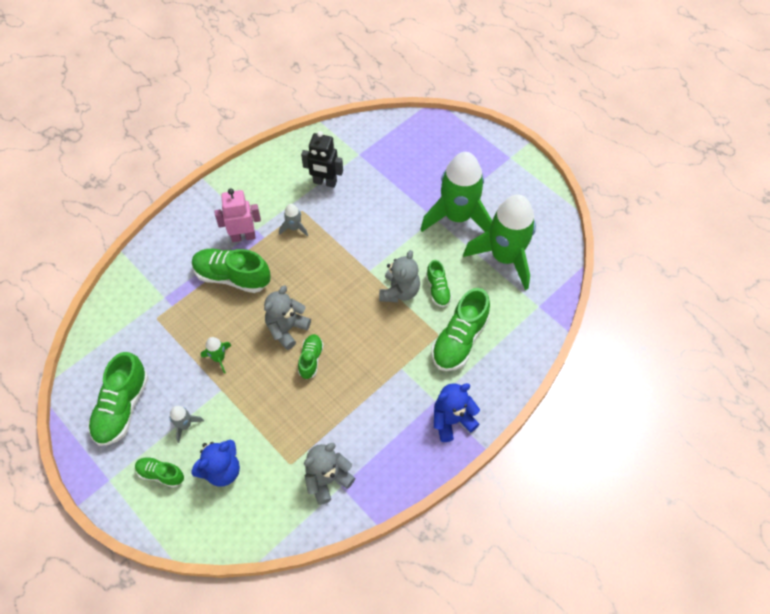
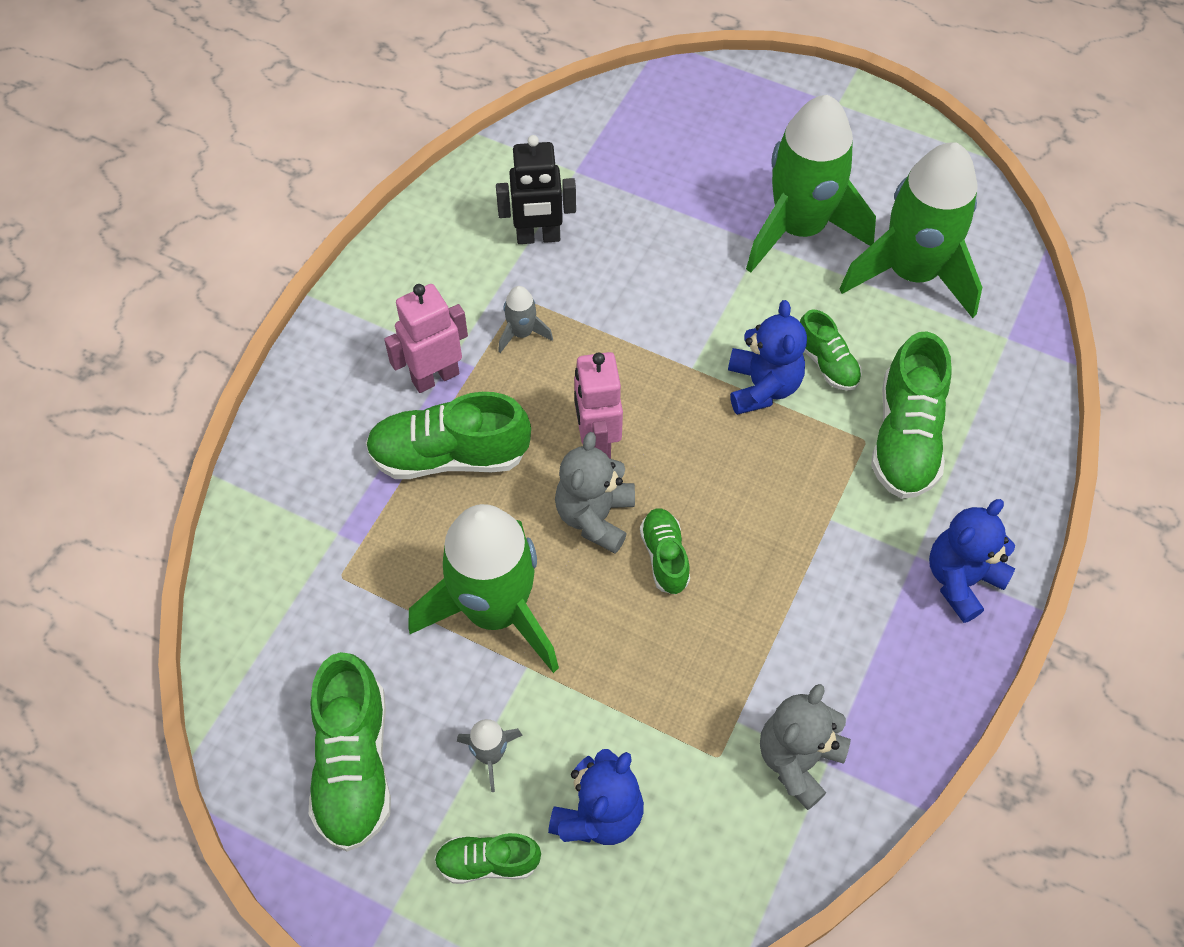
camera: 20 degrees left, 0 degrees up
green rocket [201,337,232,374] -> green rocket [408,504,559,673], size x2.48
grey teddy bear [379,250,420,302] -> blue teddy bear [728,300,807,415]
none -> pink robot [574,352,623,459]

